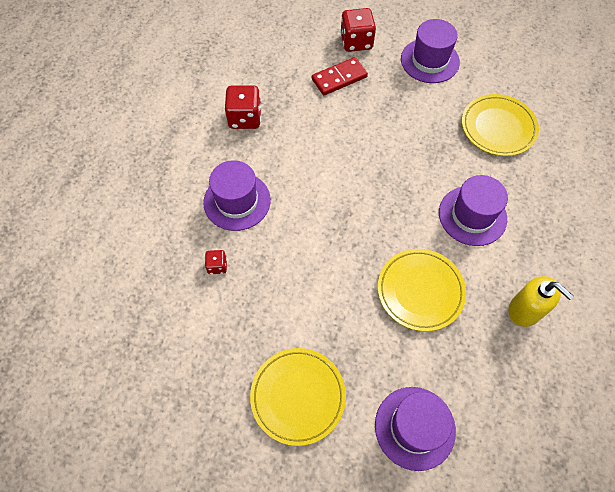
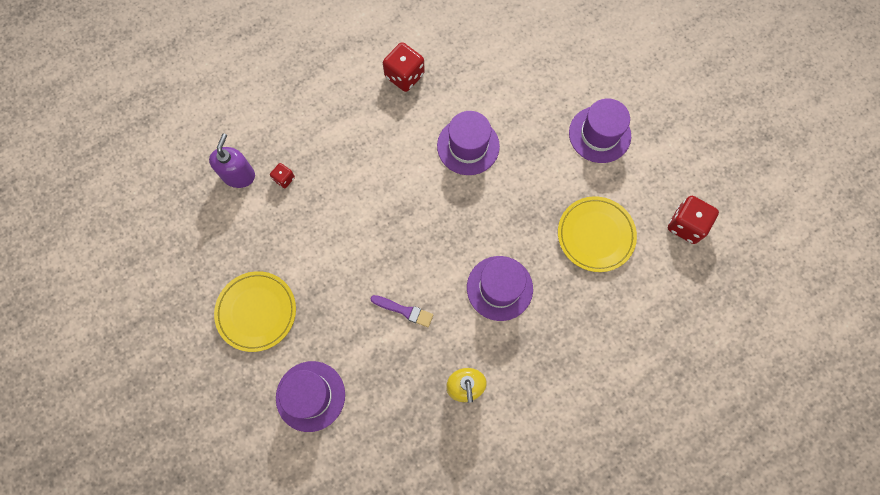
camera: 40 degrees right, 10 degrees up
purple hat [203,160,271,231] -> purple hat moved to [437,111,500,175]
red domino [312,57,368,95] -> none
red dice [340,8,376,52] -> red dice moved to [668,196,719,244]
yellow plate [378,249,466,332] -> purple brush [371,295,433,327]
none -> purple soap dispenser [209,133,255,188]

